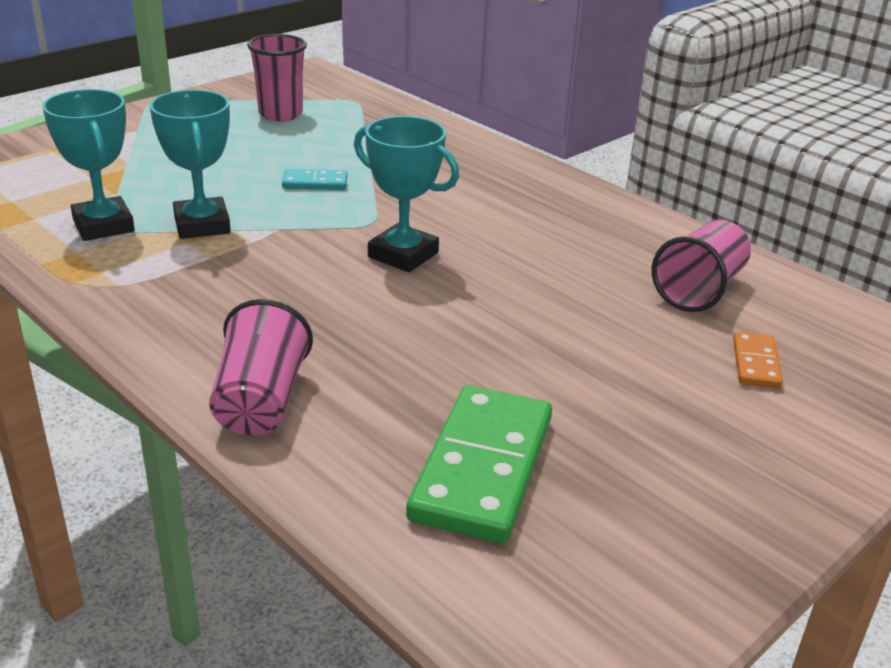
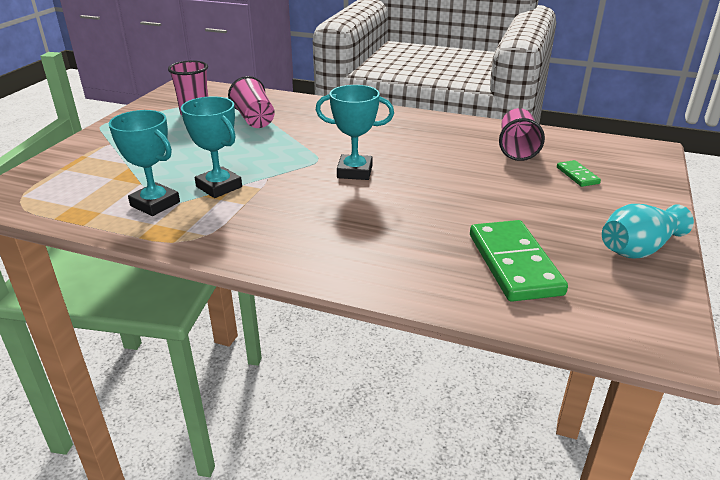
camera: 25 degrees left, 0 degrees up
pink cup [209,299,313,435] -> pink cup moved to [228,76,275,128]
turquoise domino [282,169,347,190] -> none
orange domino [733,332,783,389] -> green domino [557,160,601,187]
none -> turquoise vase [602,204,694,259]

